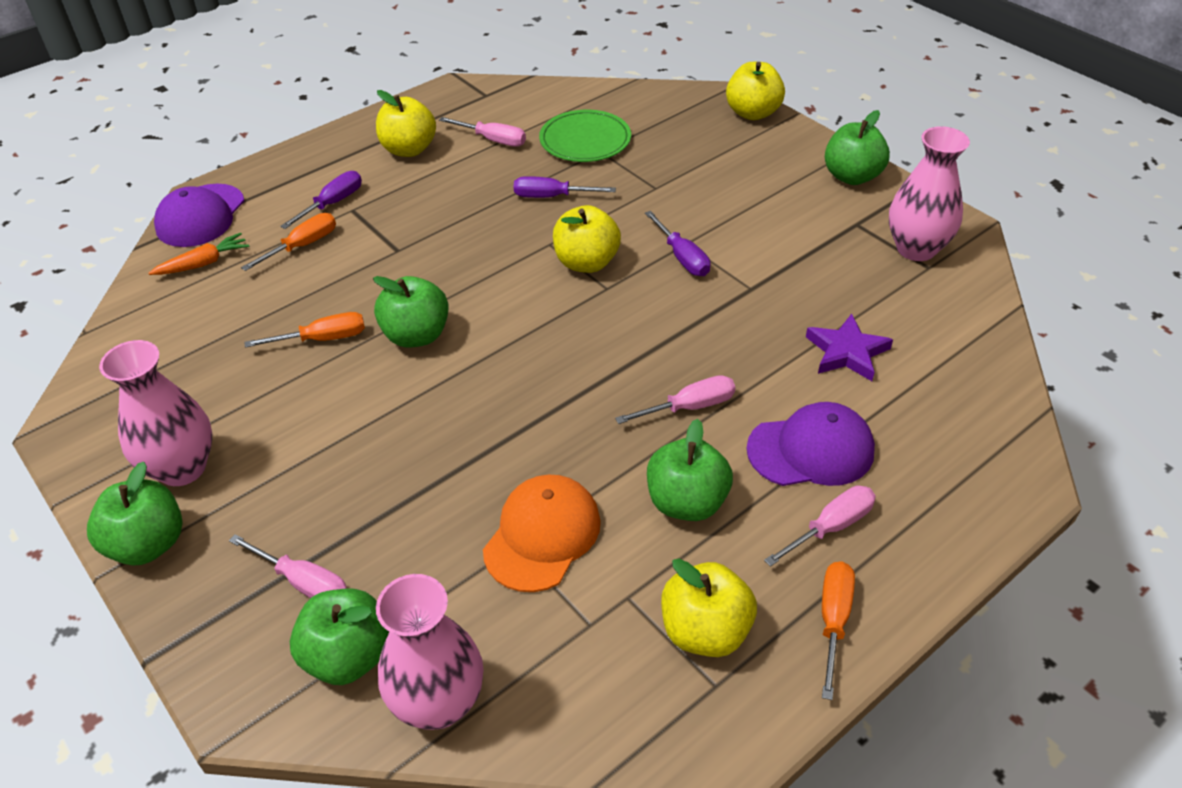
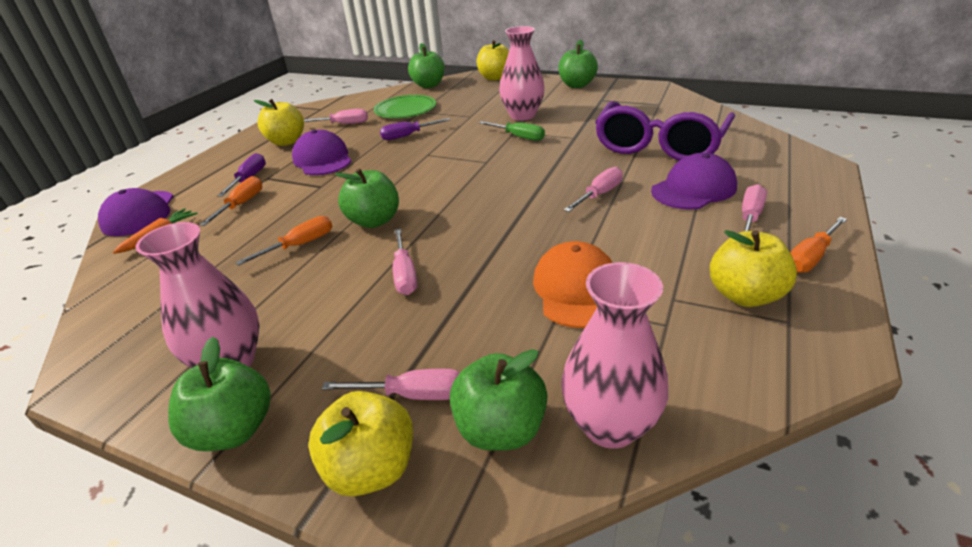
camera: 25 degrees left, 10 degrees down
yellow apple [553,205,621,273] -> yellow apple moved to [308,391,413,496]
purple screwdriver [645,211,710,276] -> green screwdriver [479,121,545,141]
green apple [647,419,733,521] -> green apple moved to [408,43,445,88]
purple star [806,314,893,381] -> purple glasses [595,101,735,161]
orange screwdriver [822,561,855,700] -> orange screwdriver turned 120 degrees counterclockwise [790,217,847,273]
pink vase [889,126,970,261] -> pink vase moved to [499,26,545,121]
none -> purple cap [292,130,352,175]
none -> pink screwdriver [393,229,417,295]

